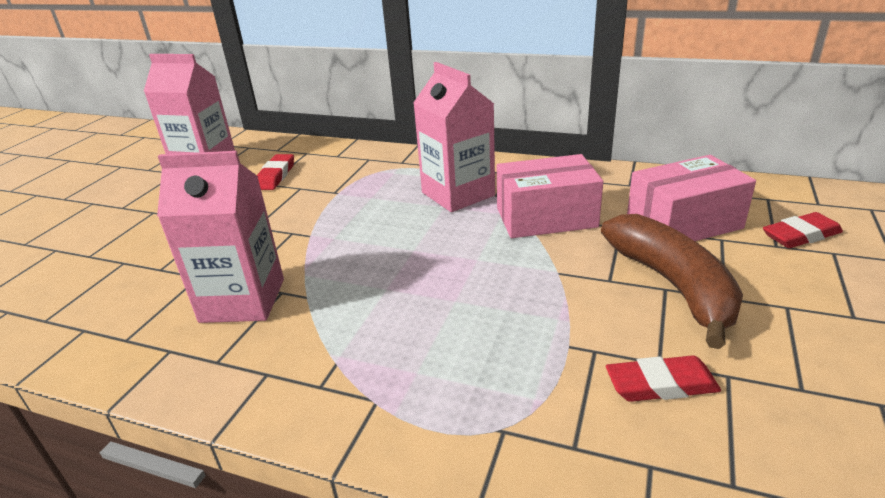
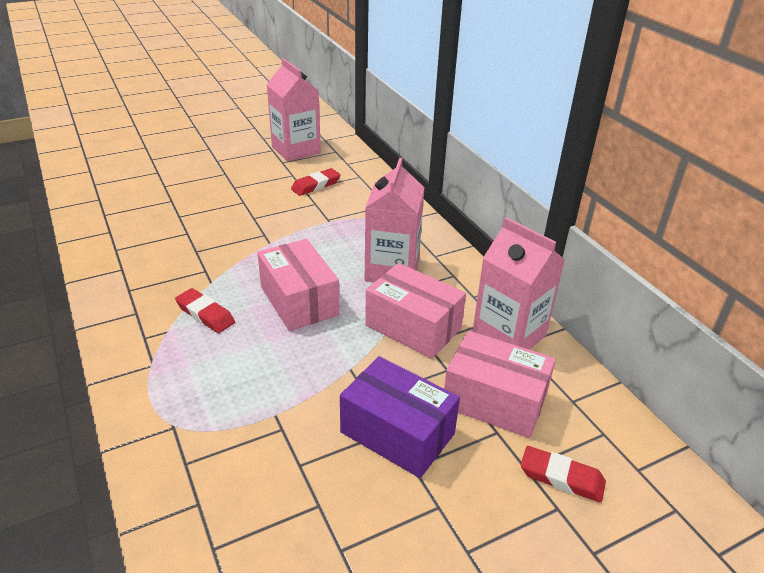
camera: 40 degrees right, 5 degrees up
pink carton [157,151,284,323] -> pink carton moved to [472,217,565,350]
brown banana [601,214,743,349] -> purple box [340,356,460,478]
red eraser [606,355,721,402] -> red eraser moved to [175,288,235,333]
none -> pink box [257,239,340,331]

